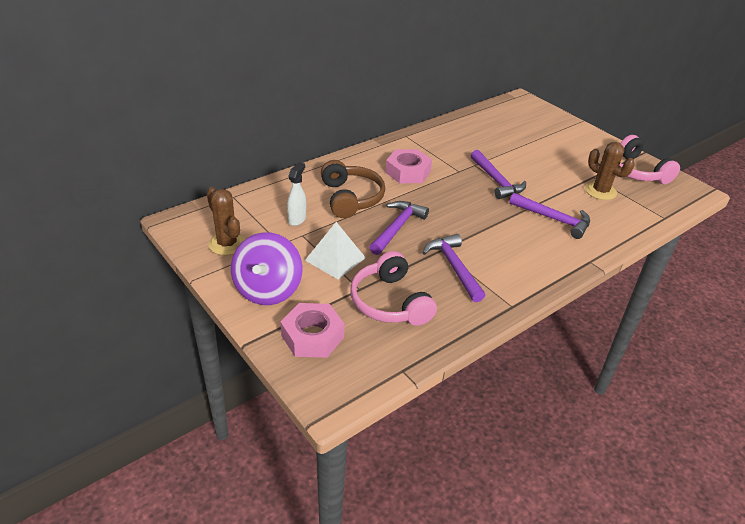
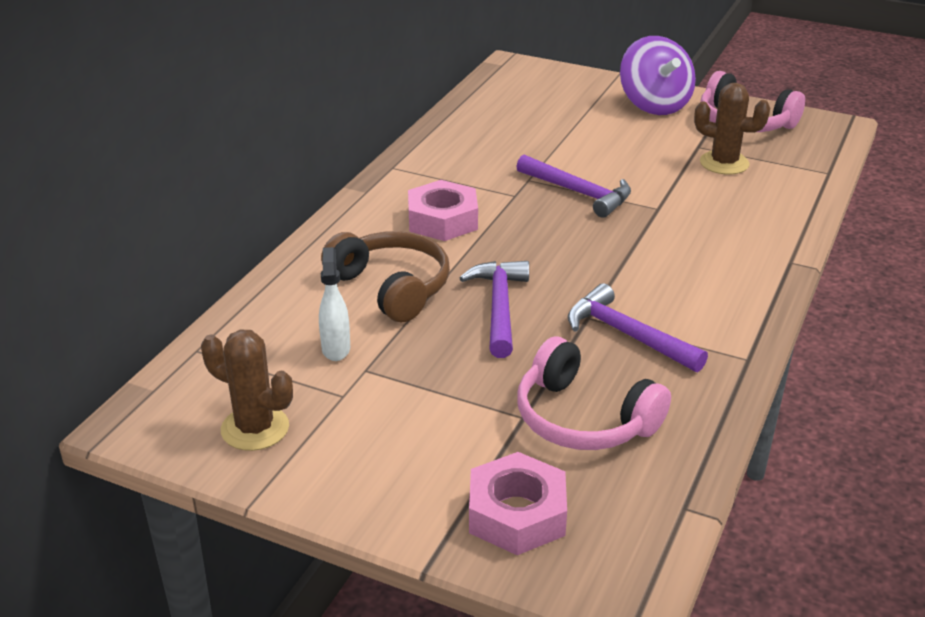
camera: 25 degrees left, 5 degrees down
purple spinning top [231,232,302,305] -> purple spinning top moved to [620,36,696,115]
white pyramid [305,222,366,279] -> none
purple hammer [509,193,590,239] -> none

